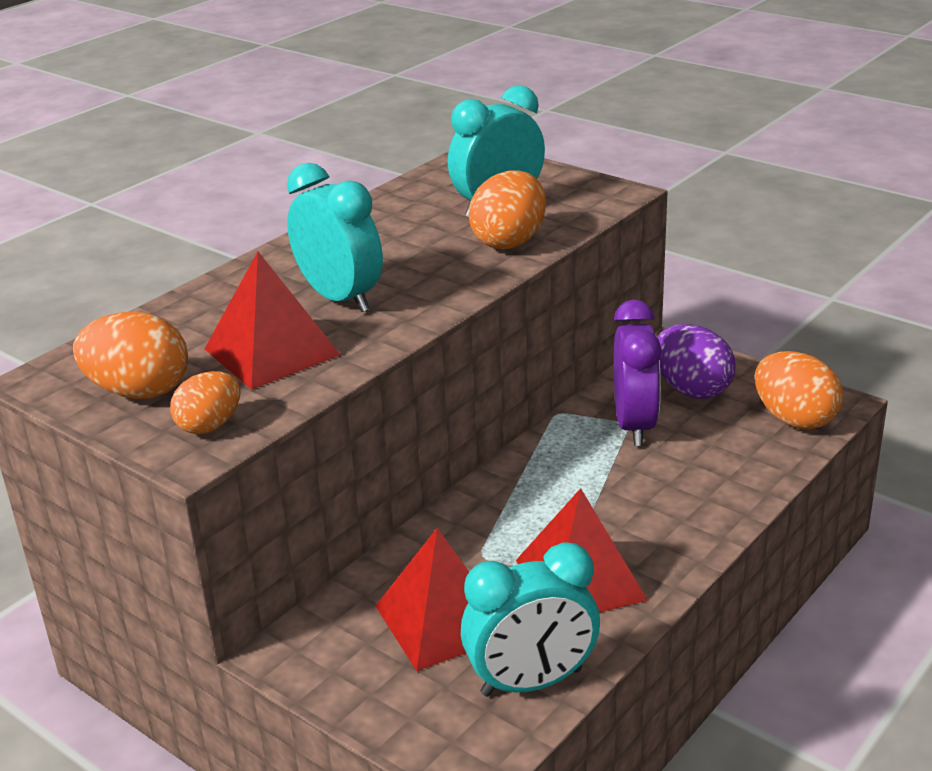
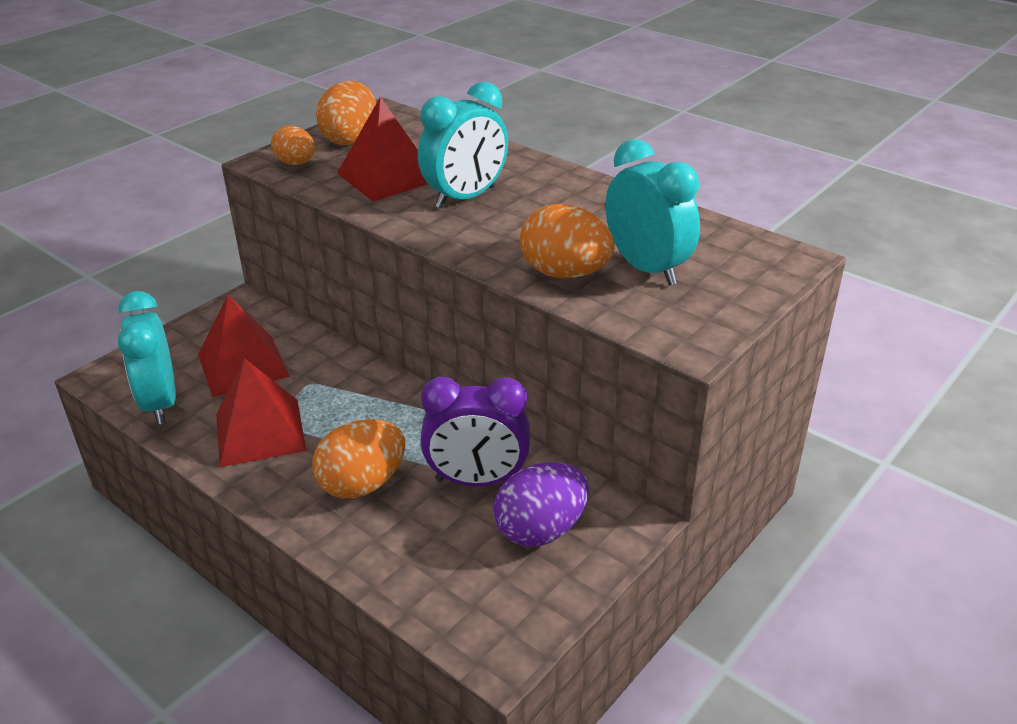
camera: 90 degrees right, 5 degrees up
orange egg [755,351,843,429] -> orange egg moved to [312,419,405,498]

